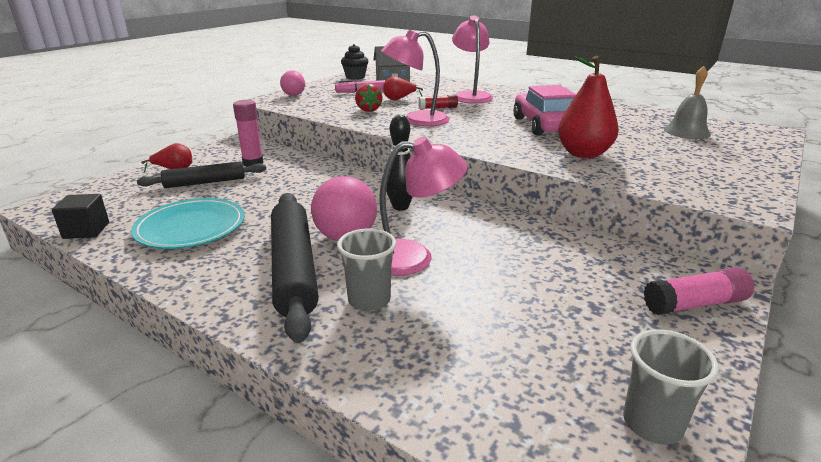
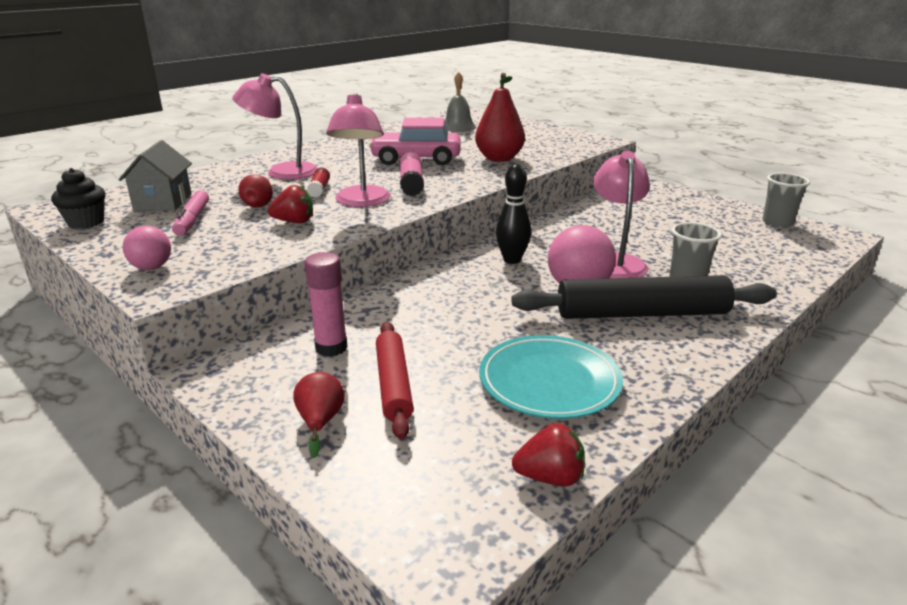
camera: 80 degrees left, 0 degrees up
black cube [52,194,109,239] -> red strawberry [512,423,585,486]
black rolling pin [137,161,266,188] -> red rolling pin [376,322,414,440]
pink glue stick [643,267,754,315] -> pink glue stick moved to [399,152,424,196]

